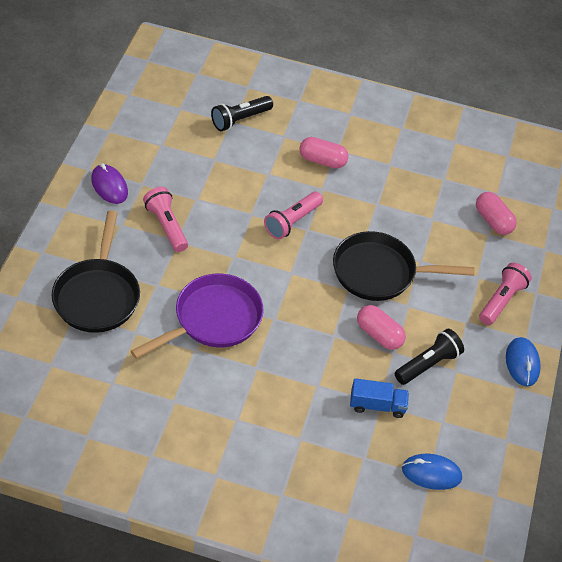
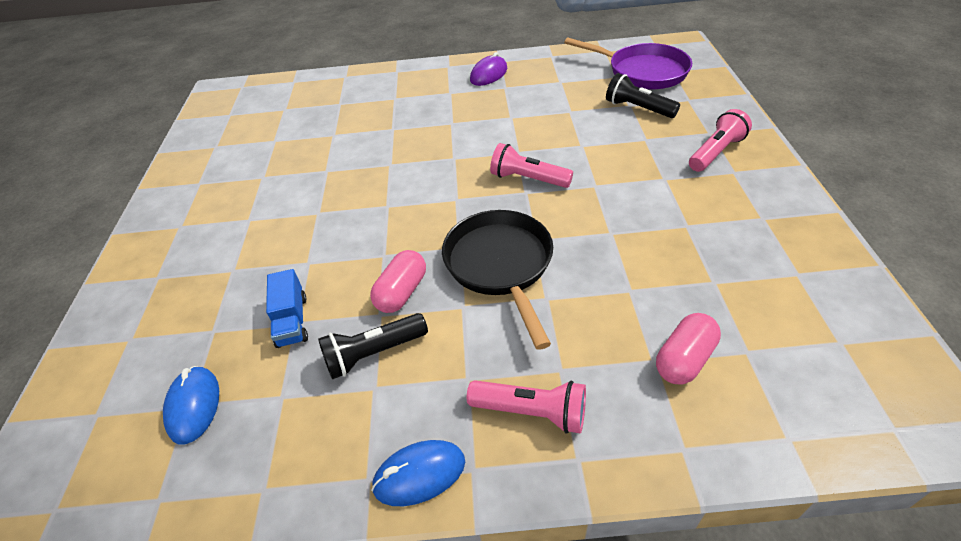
camera: 80 degrees right, 5 degrees down
black pan [52,210,140,333] -> none
purple pan [131,274,264,359] -> purple pan moved to [564,38,692,90]
pink flashlight [143,187,188,252] -> pink flashlight moved to [689,109,752,172]
pink capsule [299,137,349,168] -> none
black flashlight [395,329,464,385] -> black flashlight turned 120 degrees clockwise [318,313,428,379]

